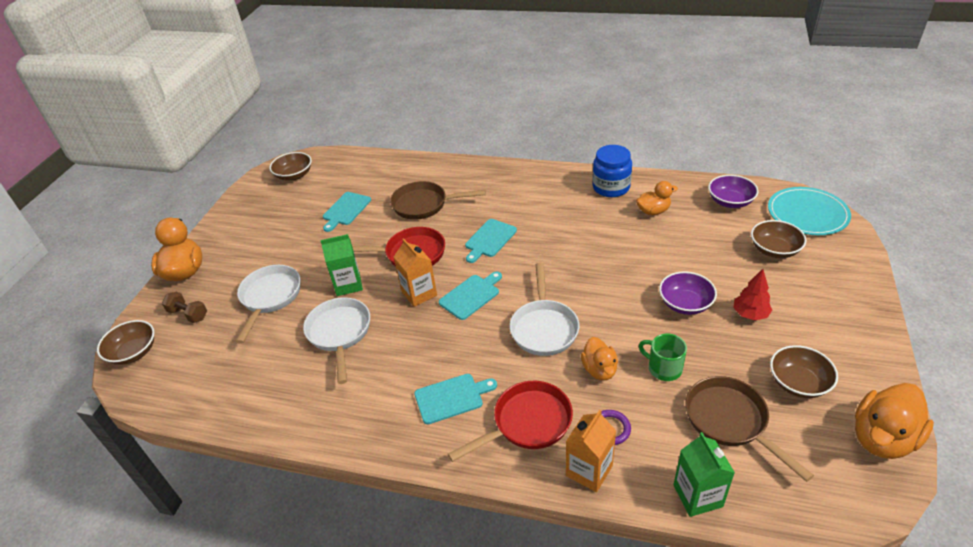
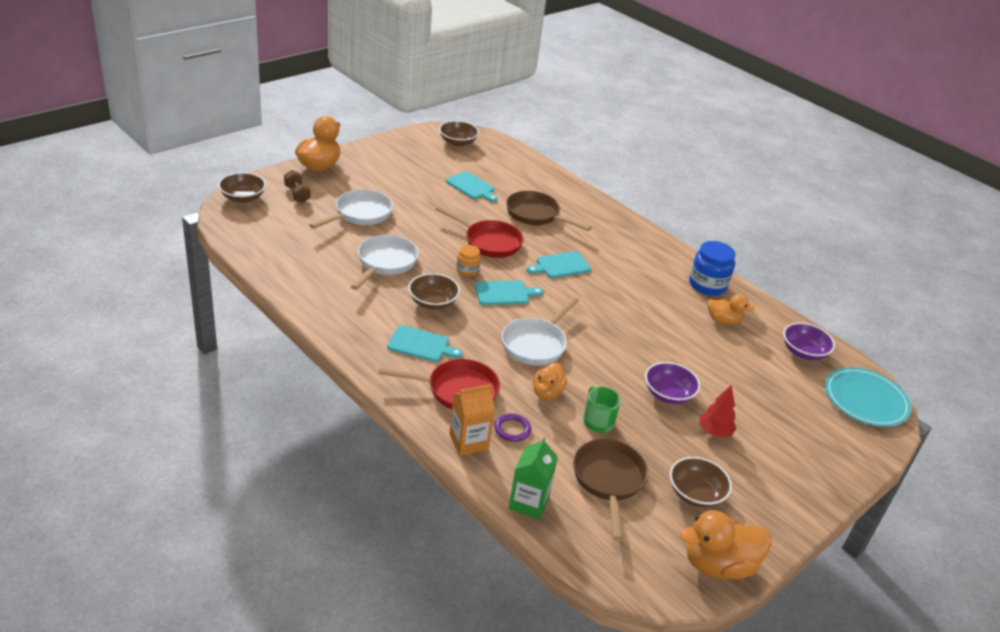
camera: 25 degrees right, 5 degrees down
green carton [320,234,363,296] -> none
turquoise cutting board [323,192,371,232] -> turquoise cutting board turned 105 degrees counterclockwise [446,171,498,202]
orange carton [394,238,437,307] -> orange jar [456,245,481,277]
brown bowl [751,220,807,258] -> brown bowl moved to [408,273,460,310]

